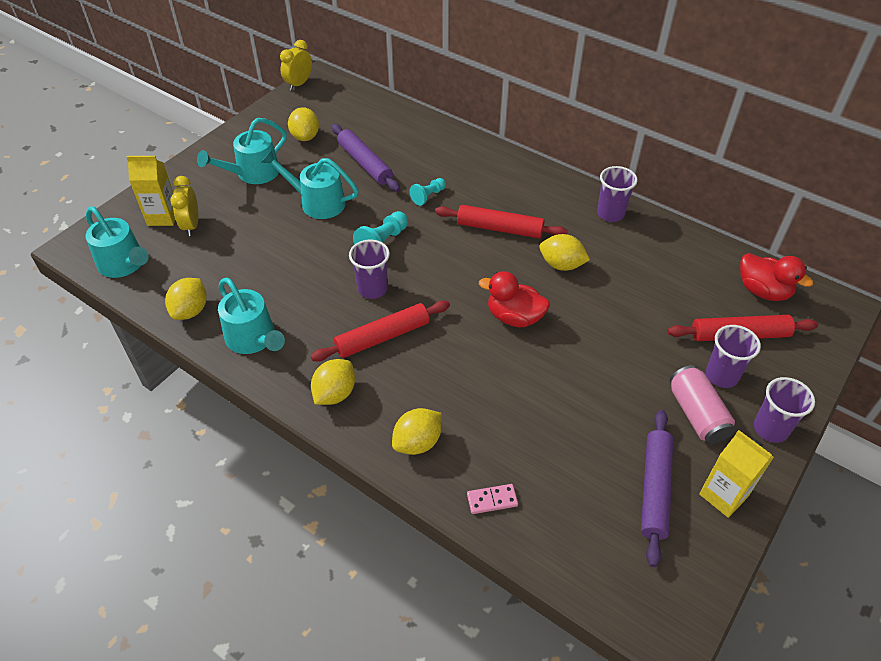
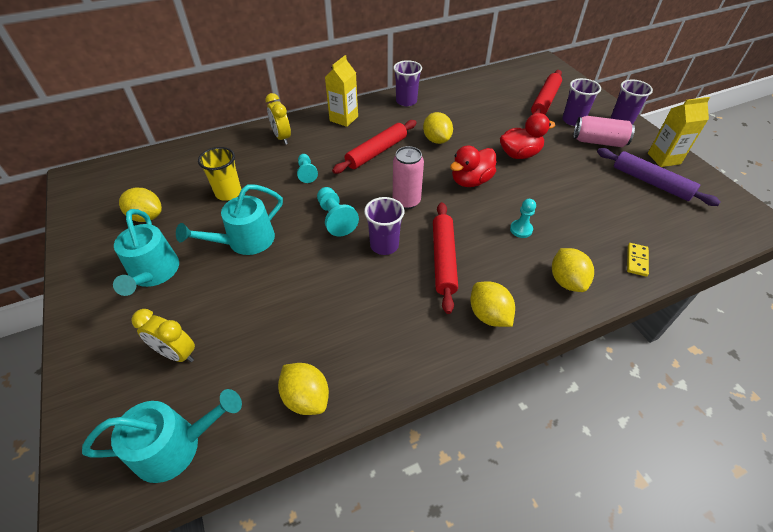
camera: 60 degrees left, 0 degrees up
yellow carton [127,156,175,226] -> yellow carton moved to [325,55,358,127]
turquoise watering can [218,278,285,354] -> none
yellow clock [280,40,312,91] -> yellow clock moved to [265,93,291,144]
purple rolling pin [332,124,400,192] -> yellow cup [198,147,241,201]
pink domino [467,484,518,514] -> yellow domino [627,243,649,277]
yellow lemon [539,234,590,271] -> yellow lemon turned 75 degrees counterclockwise [423,112,453,144]
red duck [740,253,813,301] -> red duck moved to [500,113,555,159]
none -> pink can [393,146,424,209]
none -> turquoise pawn [510,199,536,238]

